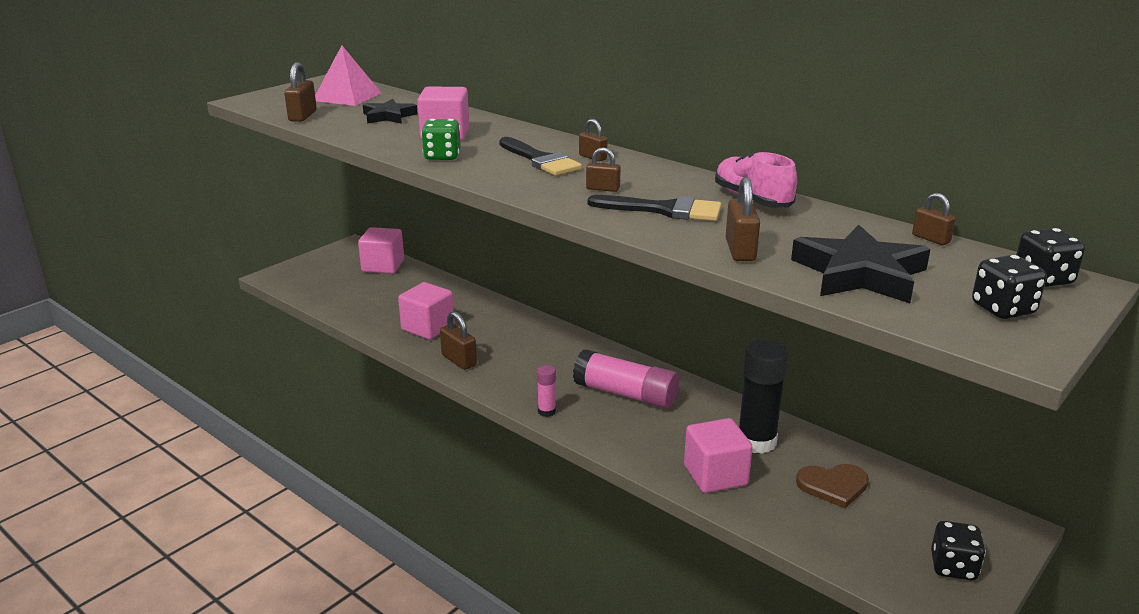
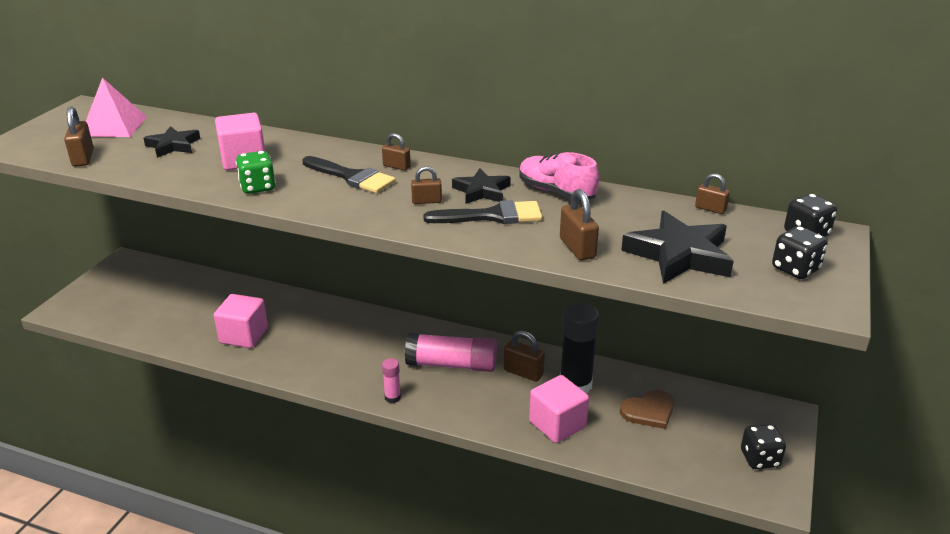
camera: 20 degrees left, 5 degrees up
pink cube [358,227,404,274] -> none
brown padlock [440,311,477,370] -> brown padlock moved to [504,330,545,382]
none -> black star [452,168,511,204]

